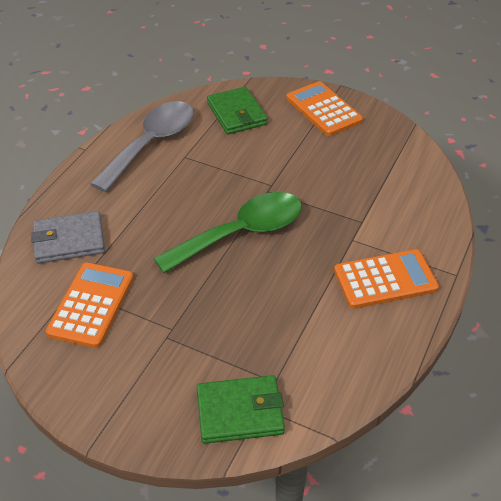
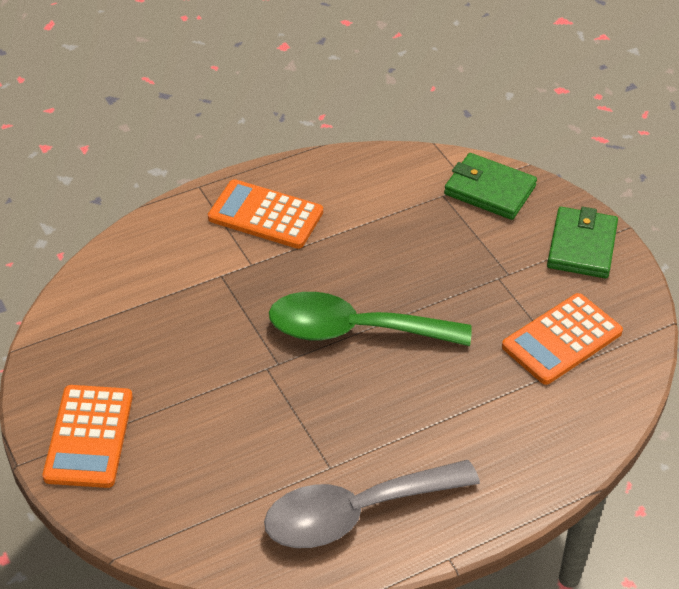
camera: 145 degrees left, 0 degrees up
grey wallet [31,211,105,264] -> none
green wallet [207,87,268,135] -> green wallet moved to [547,207,618,278]

